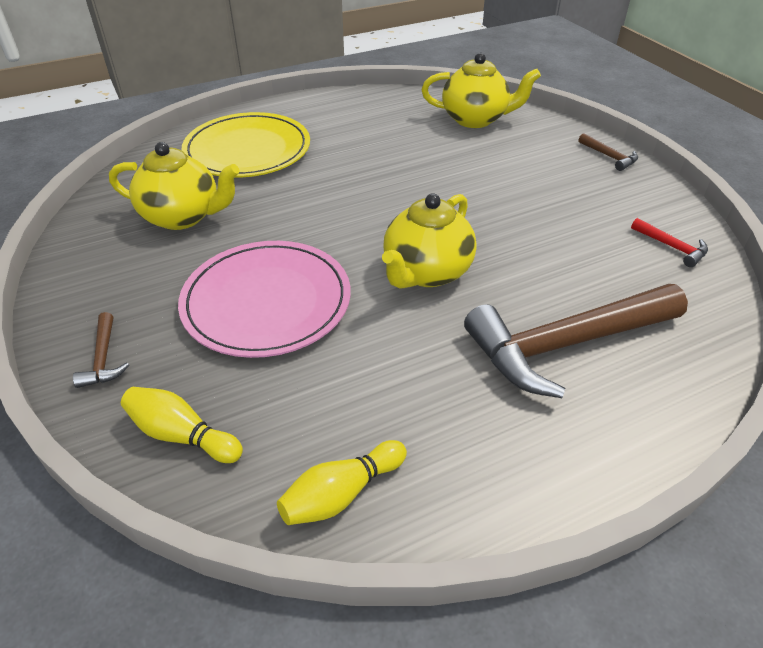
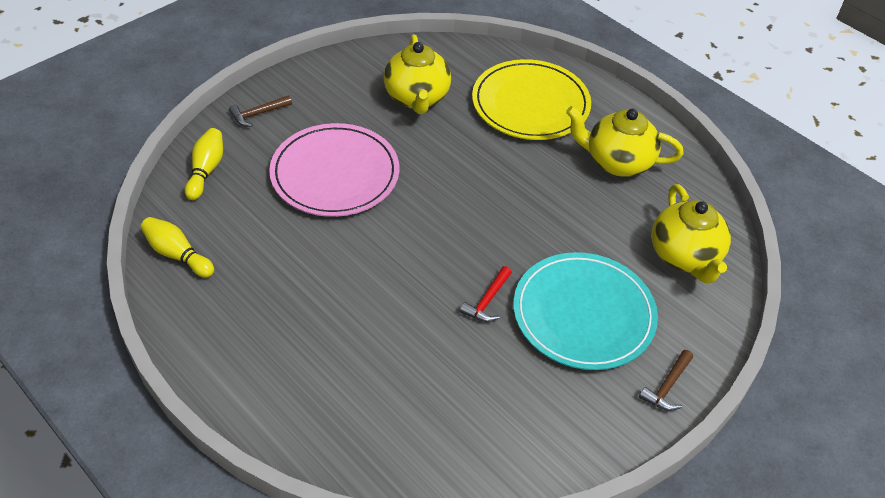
camera: 70 degrees right, 5 degrees up
yellow teapot [382,193,477,288] -> yellow teapot moved to [566,106,684,177]
brown hammer [464,284,688,398] -> none
red hammer [631,218,708,267] -> red hammer moved to [460,266,512,322]
none -> turquoise plate [513,252,658,370]

